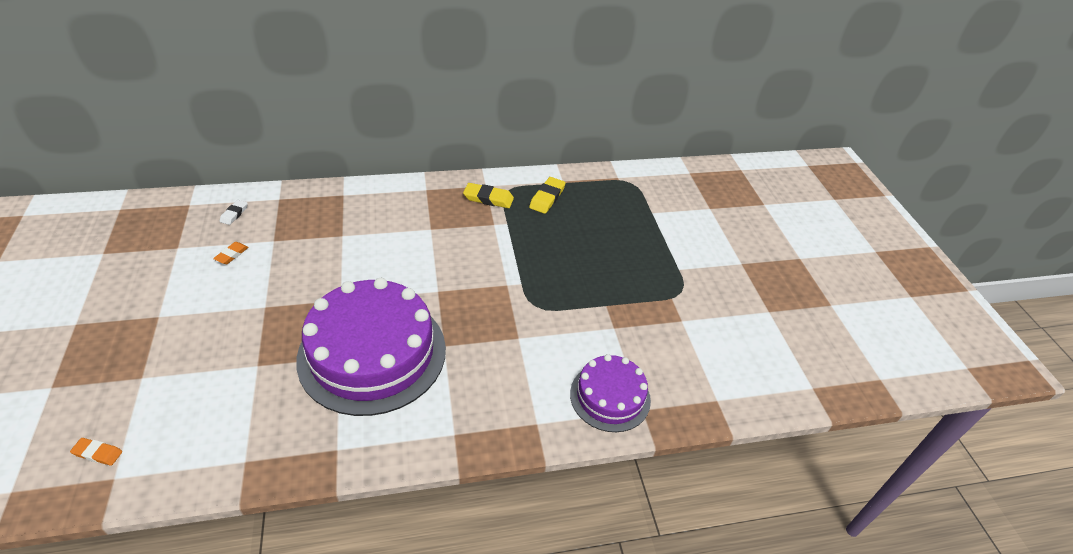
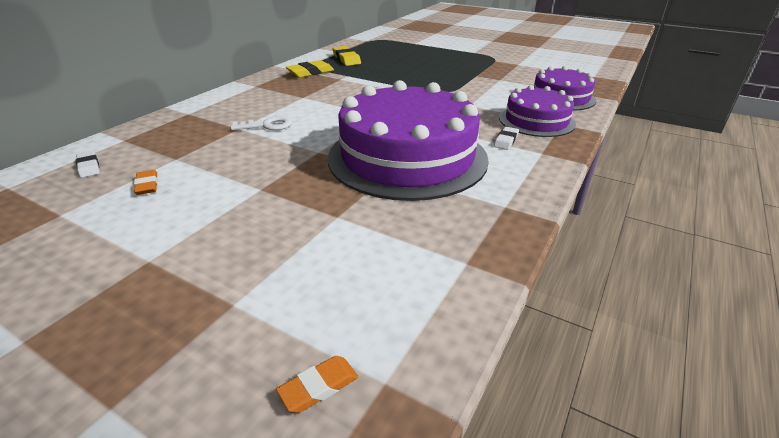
camera: 45 degrees left, 10 degrees down
none -> white key [231,116,292,130]
none -> white eraser [494,127,519,150]
none -> purple cake [499,85,576,137]

